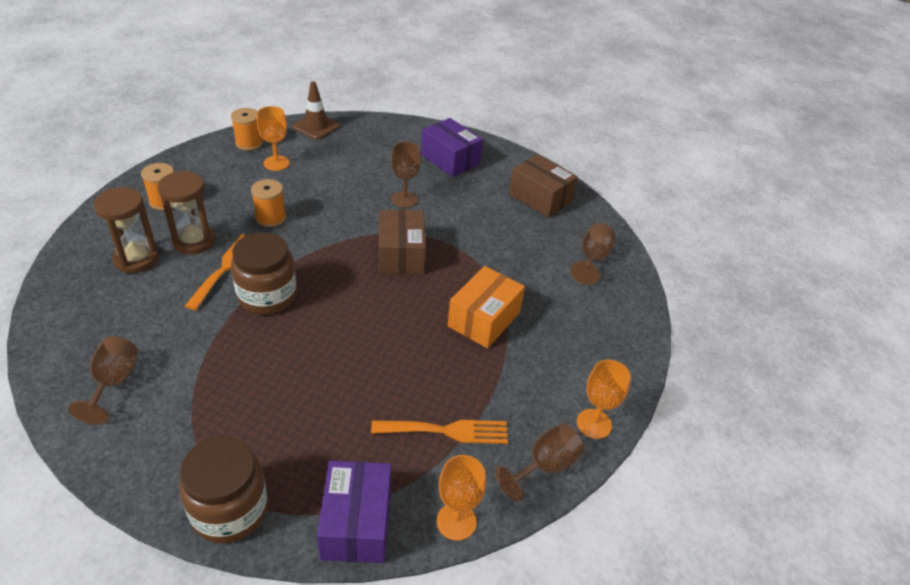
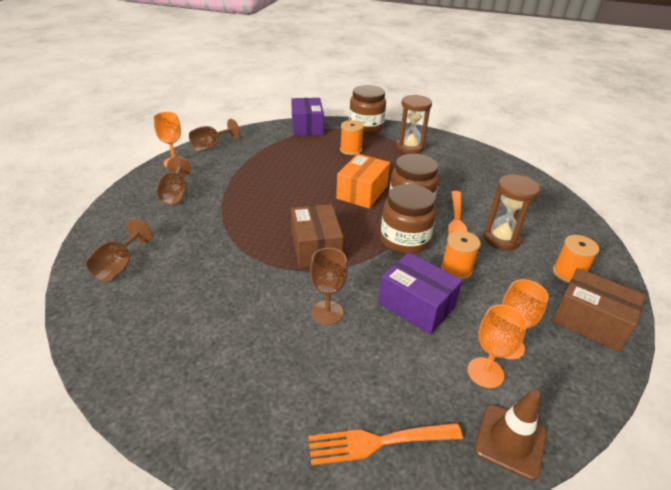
camera: 175 degrees right, 5 degrees down
brown goblet [68,336,138,424] -> brown goblet moved to [156,156,191,204]
brown hourglass [93,187,159,273] -> brown hourglass moved to [396,95,432,154]
orange spool [231,108,263,151] -> orange spool moved to [340,120,364,155]
orange fork [371,420,508,444] -> orange fork moved to [308,423,463,465]
purple box [421,118,483,177] -> purple box moved to [378,252,463,334]
orange goblet [437,455,486,541] -> orange goblet moved to [468,304,527,388]
orange box [447,266,525,348] -> orange box moved to [336,154,390,208]
brown box [509,154,578,218] -> brown box moved to [552,268,645,352]
none -> brown jar [380,184,436,255]

